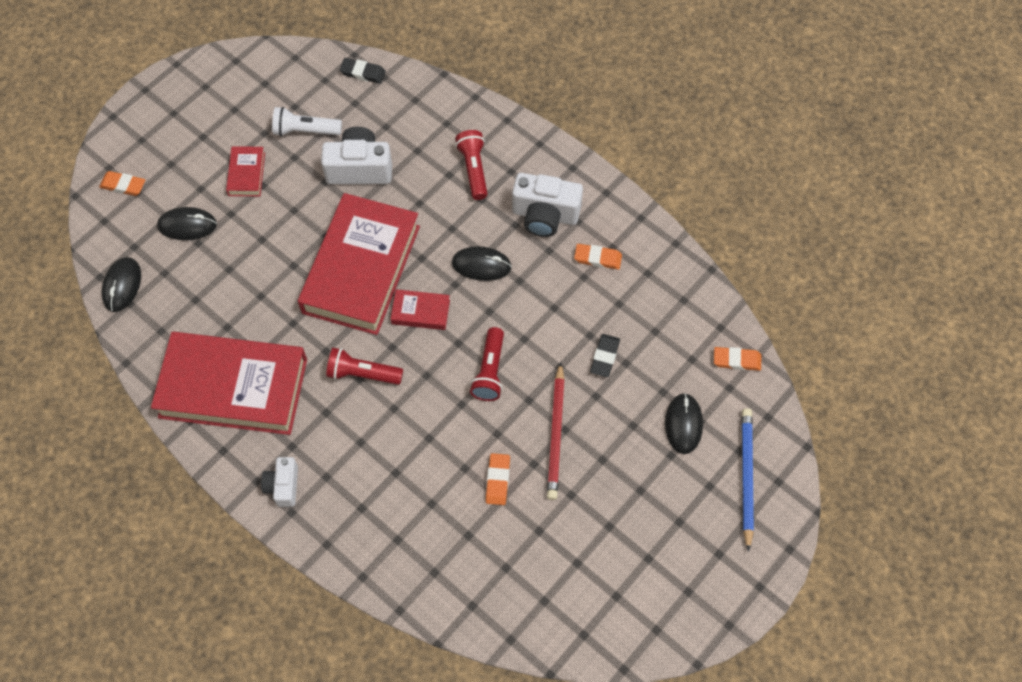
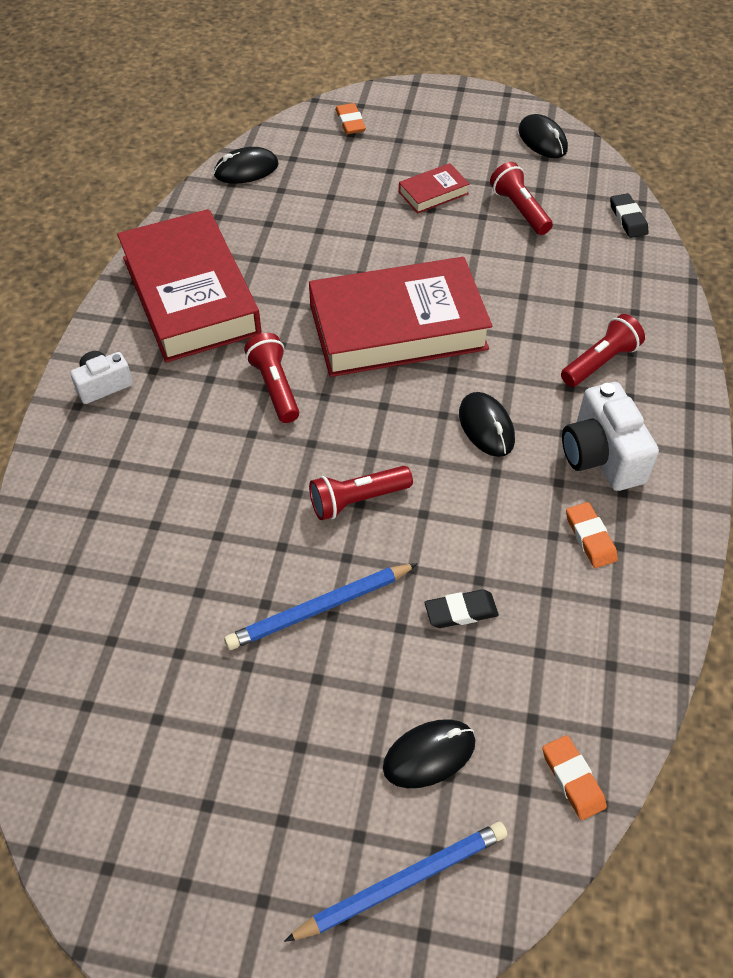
camera: 60 degrees right, 10 degrees down
black mouse [157,207,217,240] -> black mouse moved to [518,114,568,158]
white flashlight [272,107,342,137] -> red flashlight [490,162,553,235]
white camera [321,127,392,184] -> none
red book [391,289,450,330] -> none
orange eraser [486,453,510,505] -> none
red pencil [547,362,565,500] -> blue pencil [224,563,418,650]

